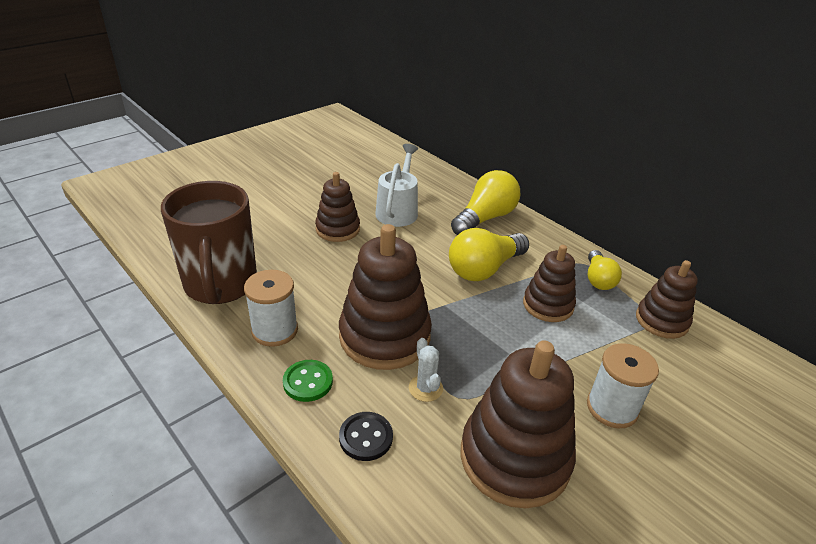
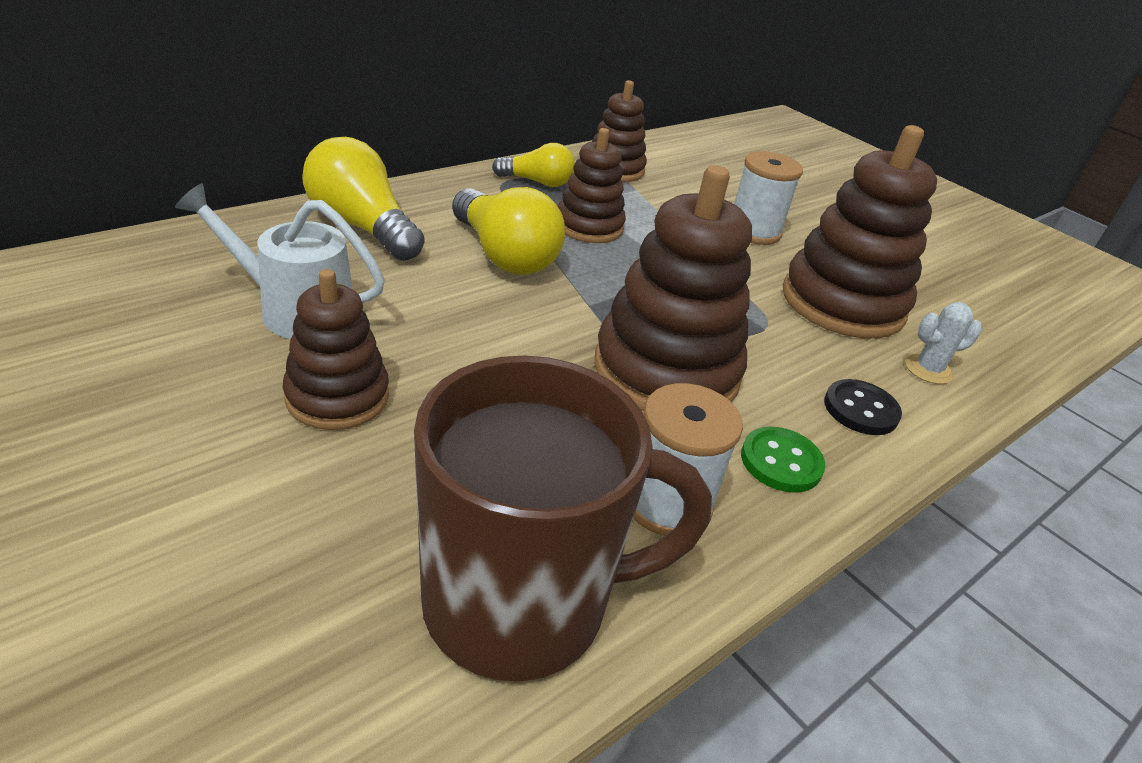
camera: 90 degrees left, 0 degrees up
white cactus [409,338,443,402] -> white cactus moved to [905,302,982,384]

